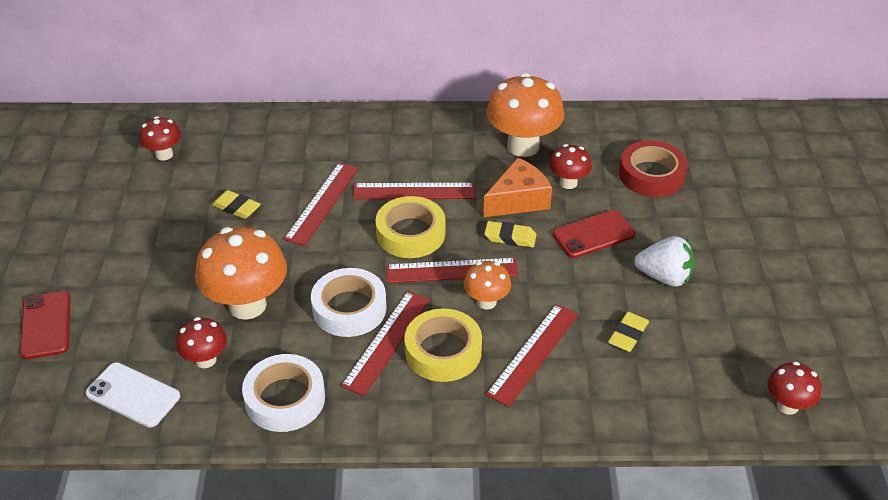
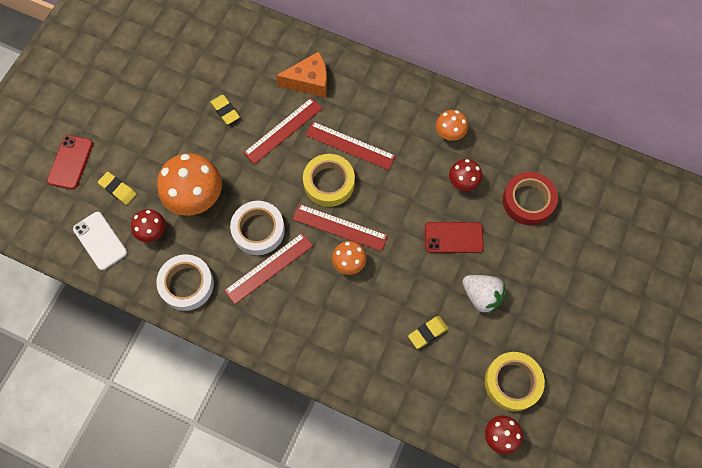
camera: 25 degrees right, 25 degrees up
red mushroom [139,116,181,161] -> none
yellow tape [404,309,482,382] -> yellow tape moved to [485,352,545,411]
orange cheese [483,158,552,217] -> orange cheese moved to [276,51,327,97]
yellow eraser [484,221,536,247] -> yellow eraser moved to [98,172,136,205]
red ruler [486,304,578,407] -> none
orange mushroom [487,73,565,157] -> orange mushroom [436,110,468,141], size x0.53

